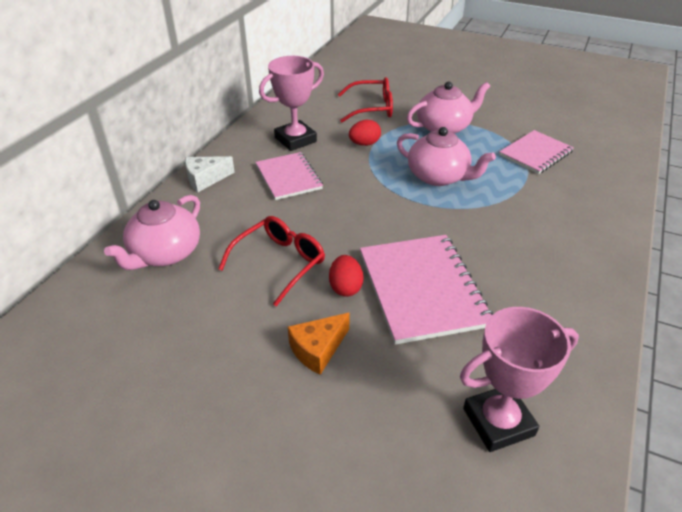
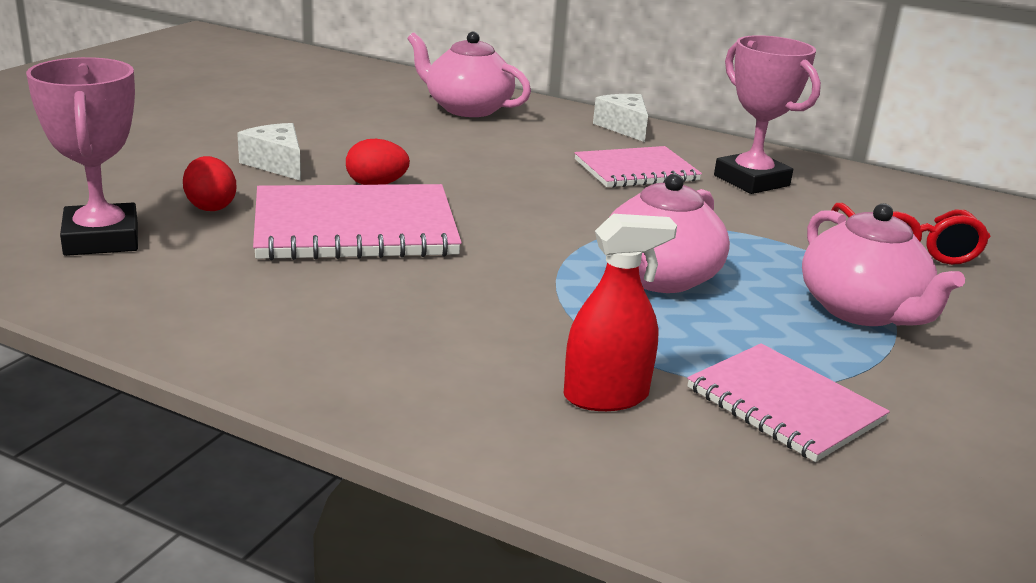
camera: 90 degrees right, 15 degrees down
red glasses [218,216,325,306] -> none
orange cheese [288,313,350,375] -> white cheese [237,123,301,181]
red egg [349,120,381,146] -> red egg moved to [183,156,236,211]
none -> red spray bottle [564,214,677,411]

